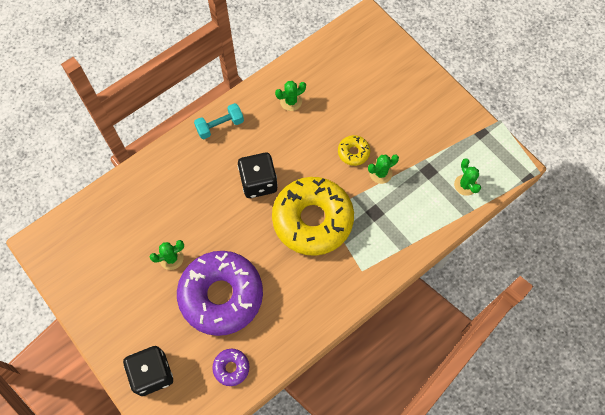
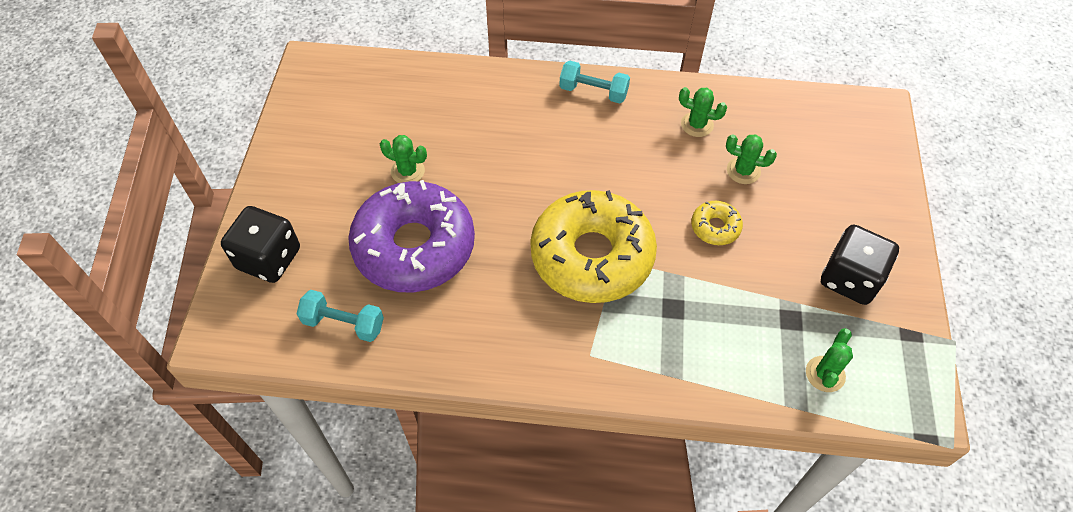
camera: 45 degrees right, 10 degrees down
purple donut [212,349,249,386] -> turquoise dumbbell [296,290,384,342]
black dice [238,153,278,198] -> black dice moved to [821,225,899,305]
green cactus [368,155,399,184] -> green cactus moved to [726,134,777,184]

